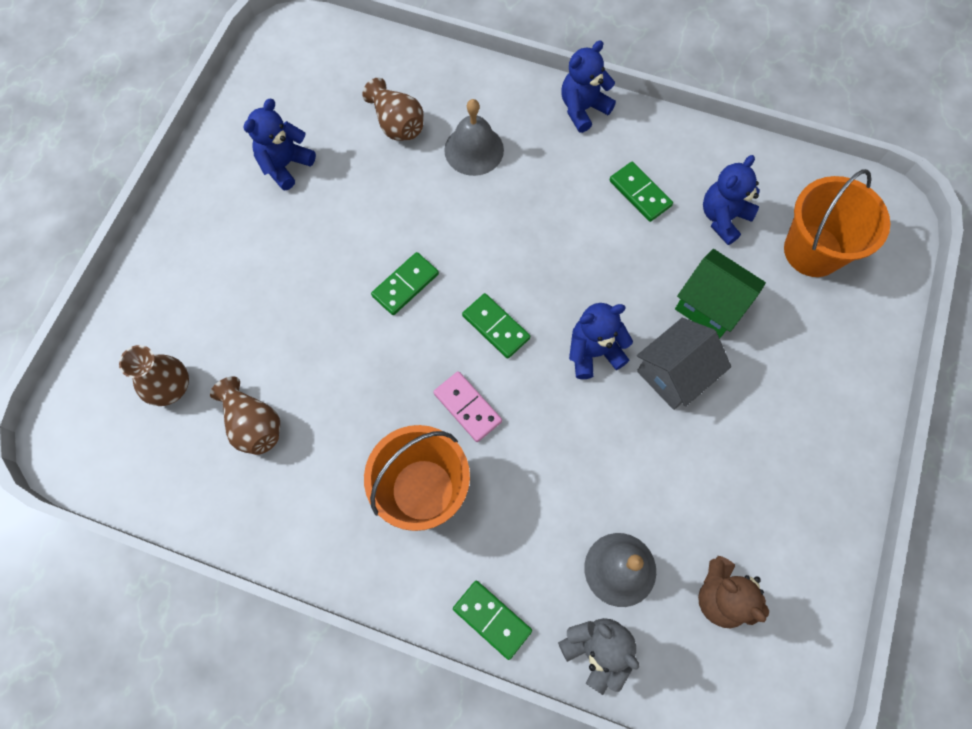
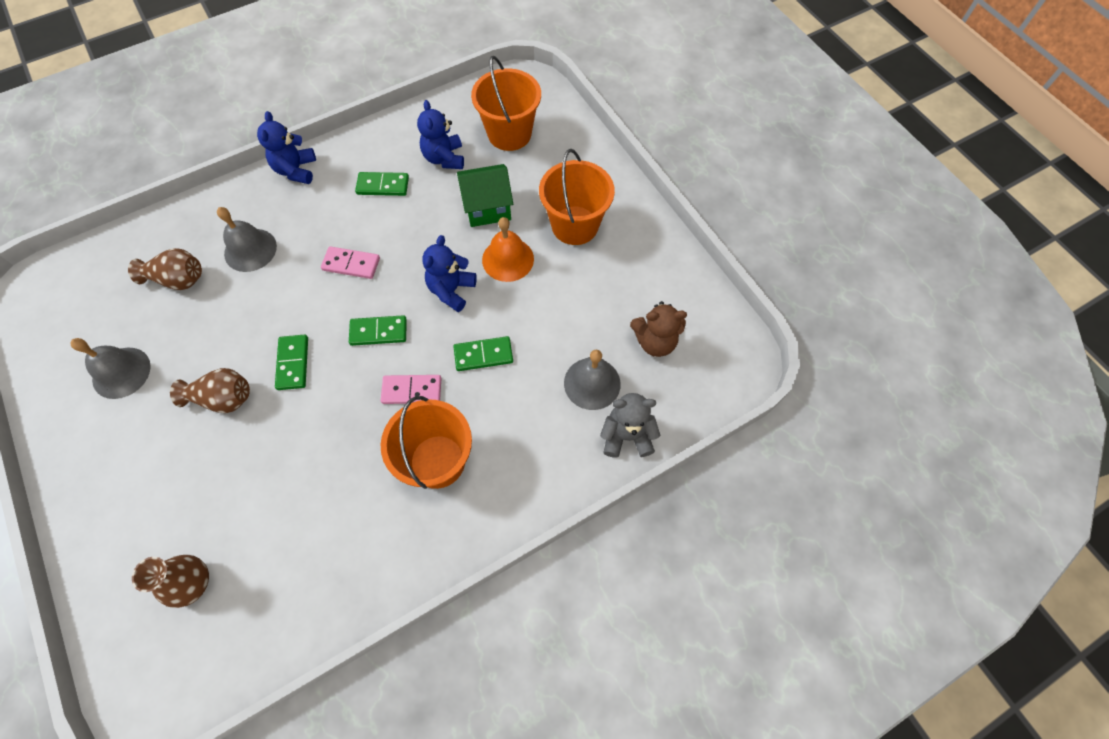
camera: 50 degrees left, 5 degrees down
brown vase [210,376,280,455] -> brown vase moved to [170,368,250,413]
blue teddy bear [244,99,316,190] -> grey bell [71,338,151,399]
green domino [453,581,532,660] -> green domino moved to [453,336,513,371]
grey house [637,318,731,410] -> orange bell [482,217,534,282]
none -> pink domino [321,246,380,279]
none -> orange bucket [539,149,615,245]

